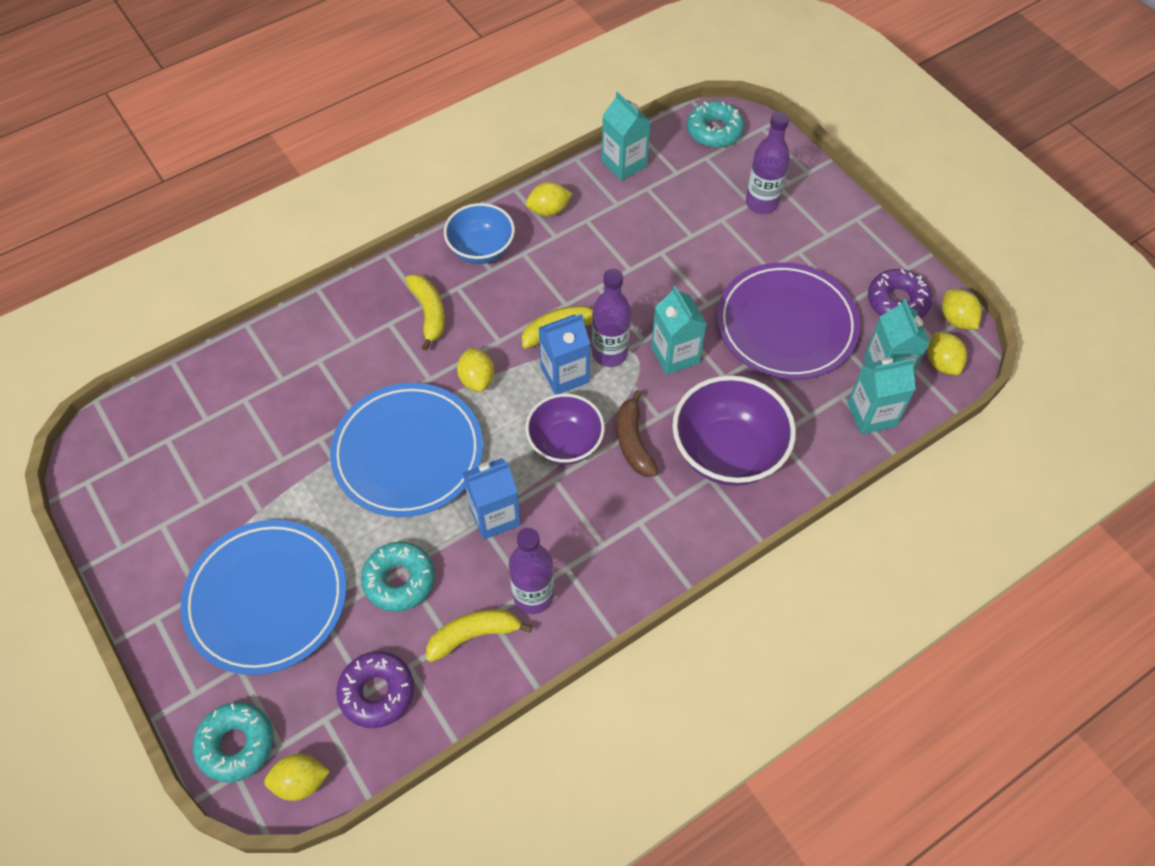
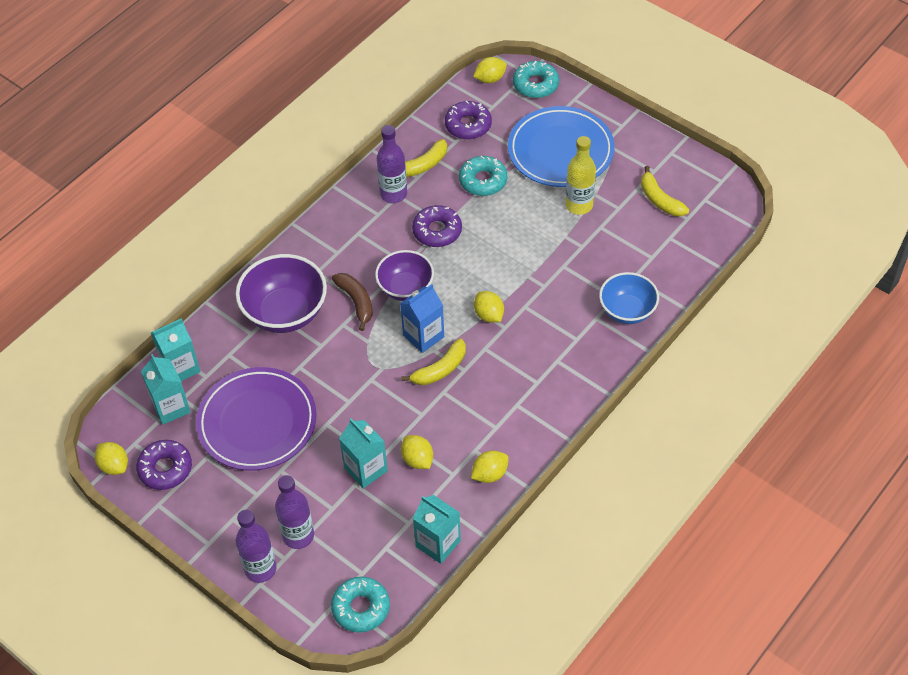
camera: 165 degrees right, 5 degrees down
blue plate [330,383,483,517] -> none
yellow banana [405,274,445,351] -> yellow banana moved to [641,166,689,216]
blue bowl [444,203,515,264] -> blue bowl moved to [599,272,659,324]
blue carton [463,458,521,540] -> purple donut [412,205,462,247]
purple bottle [592,269,631,367] -> purple bottle moved to [236,509,277,583]
turquoise carton [651,286,707,375] -> turquoise carton moved to [339,418,388,489]
yellow lemon [928,332,967,375] -> yellow lemon moved to [401,435,433,469]
none -> yellow bottle [566,136,596,215]

